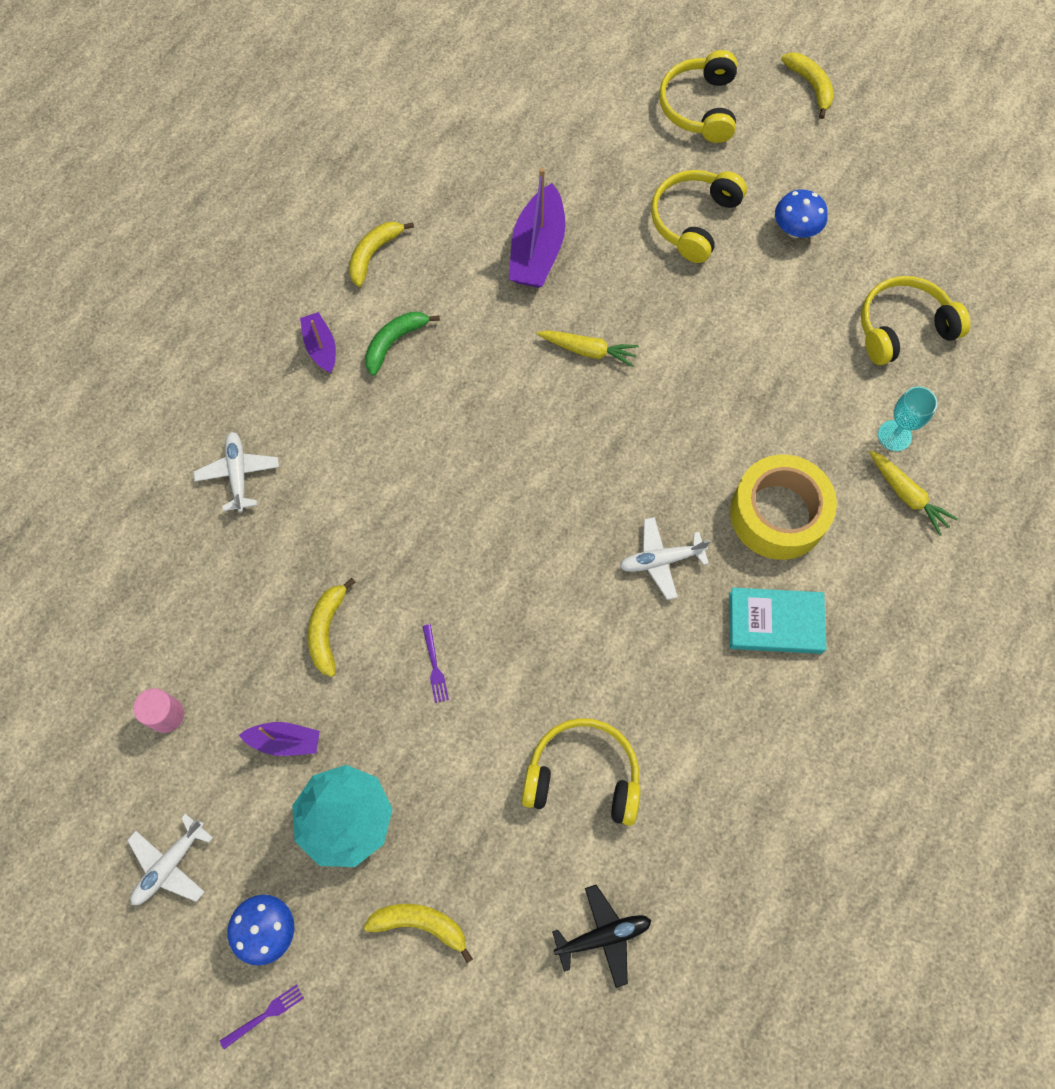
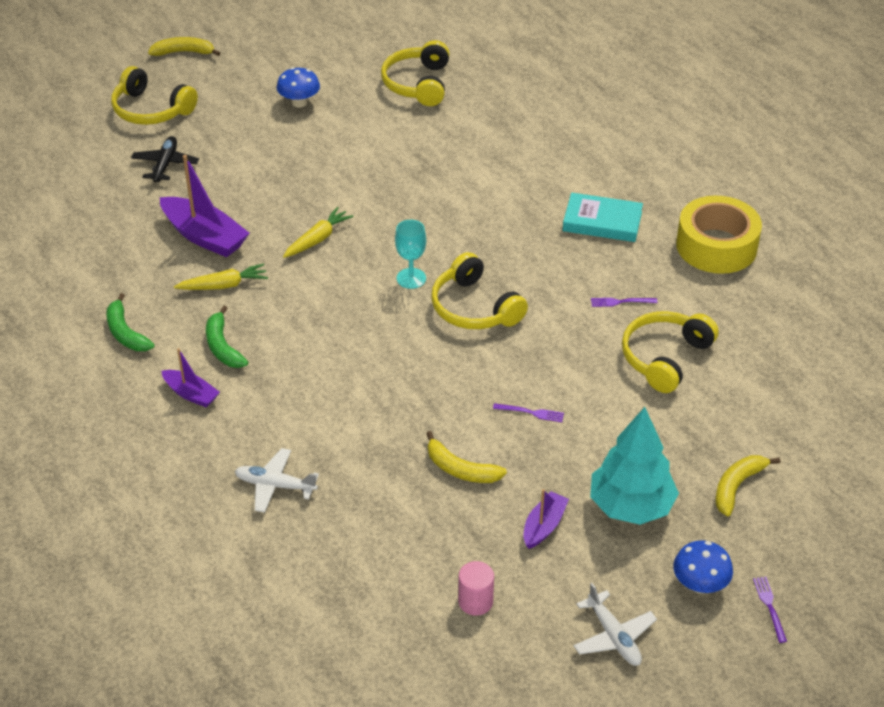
camera: 65 degrees left, 25 degrees down
purple boat [300,312,336,373] -> purple boat turned 150 degrees counterclockwise [162,348,220,407]
yellow banana [349,221,414,287] -> green banana [106,293,155,351]
black plane [552,885,651,988] -> black plane moved to [131,136,199,182]
white plane [619,517,711,600] -> none
yellow headphones [651,170,747,263] -> yellow headphones moved to [431,252,528,329]
turquoise book [729,587,826,654] -> turquoise book turned 75 degrees clockwise [562,193,643,242]
yellow tape [730,455,837,560] -> yellow tape moved to [676,196,762,274]
yellow carrot [869,450,958,536] -> yellow carrot moved to [174,263,268,290]
turquoise goblet [878,386,937,451] -> turquoise goblet moved to [395,220,426,289]
none -> purple fork [591,298,658,307]

